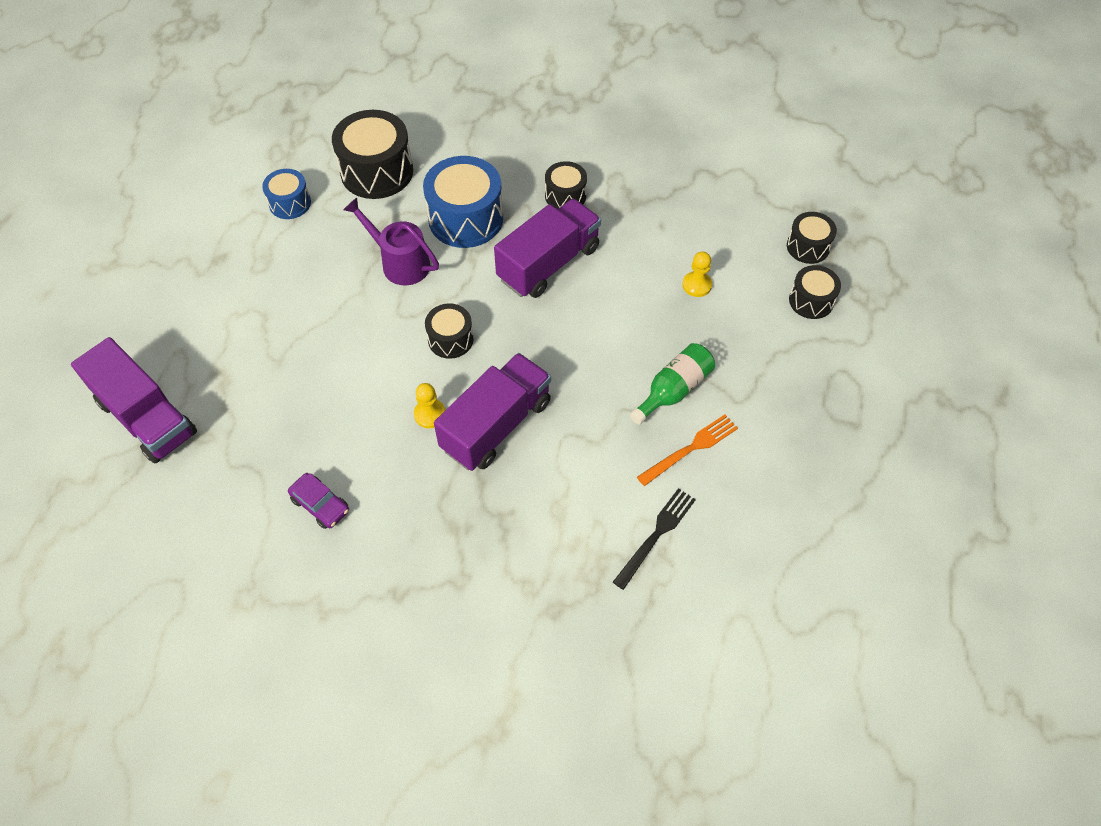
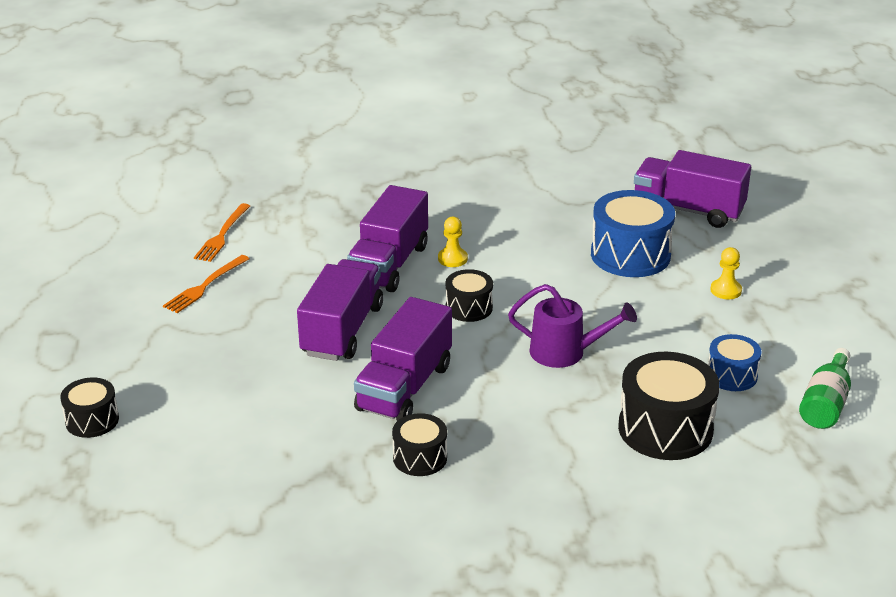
camera: 160 degrees right, 25 degrees down
purple car [288,473,349,529] -> none
blue drum [423,156,503,248] -> blue drum moved to [591,190,675,277]
black fork [613,488,696,590] -> orange fork [194,203,250,262]
green bottle [630,343,715,424] -> green bottle moved to [799,348,851,429]
yellow pawn [682,252,712,297] -> yellow pawn moved to [711,247,742,299]
black drum [787,212,837,264] -> none
none -> purple truck [297,259,383,361]

